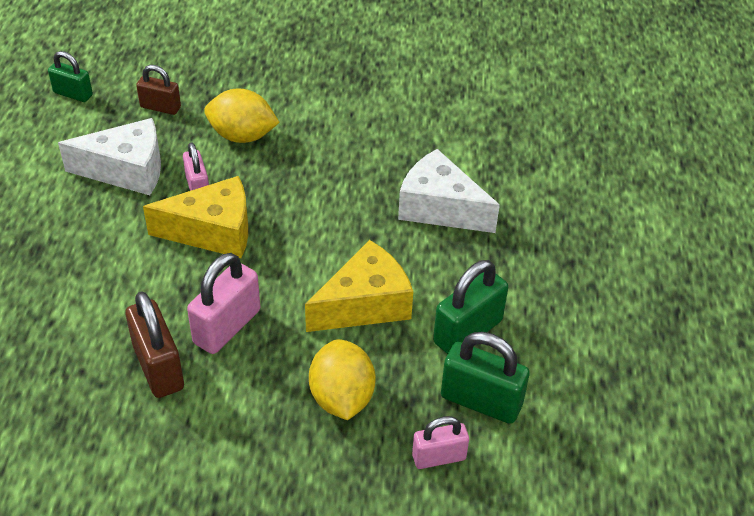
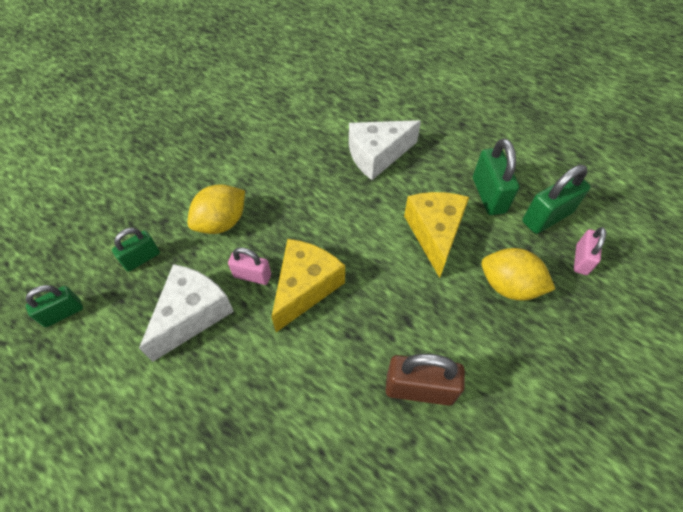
camera: 55 degrees left, 10 degrees up
brown padlock [136,65,181,115] -> green padlock [112,228,160,272]
pink padlock [187,253,260,354] -> none

